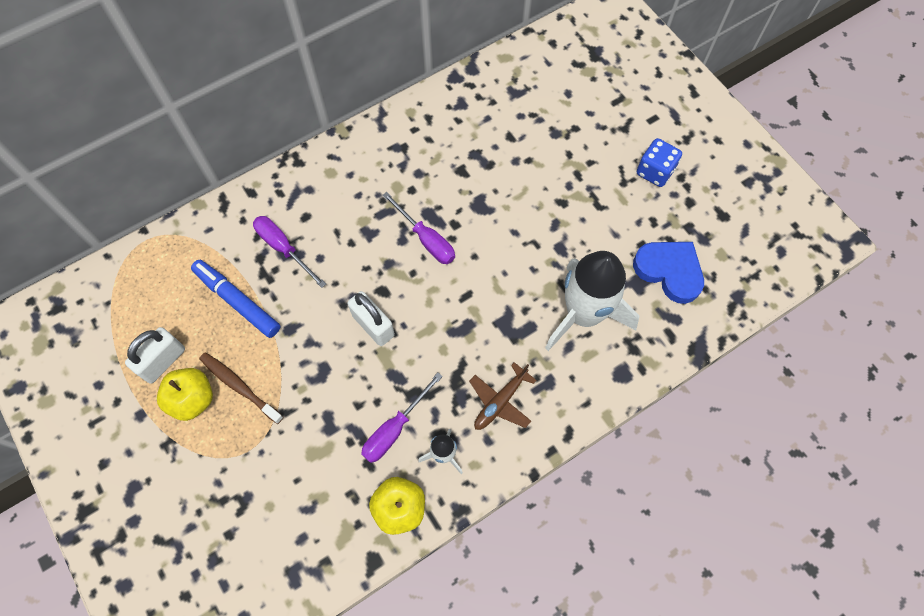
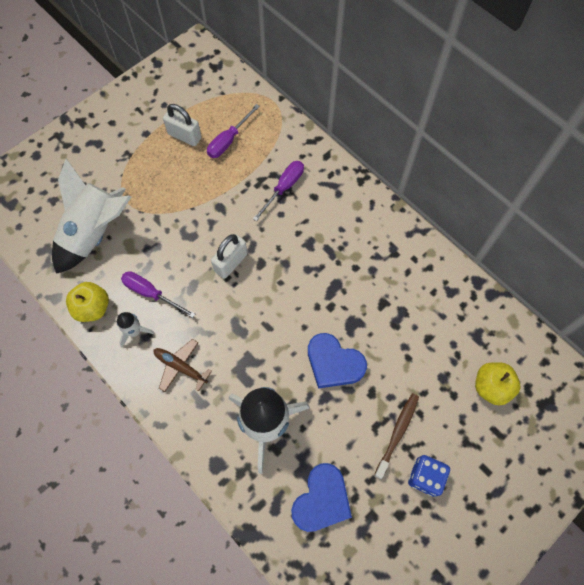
camera: 80 degrees right, 0 degrees up
yellow apple [157,368,213,421] -> yellow apple moved to [475,362,520,406]
blue marker [191,260,280,338] -> none
brown toothbrush [199,352,284,424] -> brown toothbrush moved to [374,393,419,479]
purple screwdriver [382,192,455,264] -> purple screwdriver moved to [207,104,260,158]
none -> white rocket [52,159,131,274]
none -> blue heart [308,333,367,389]

